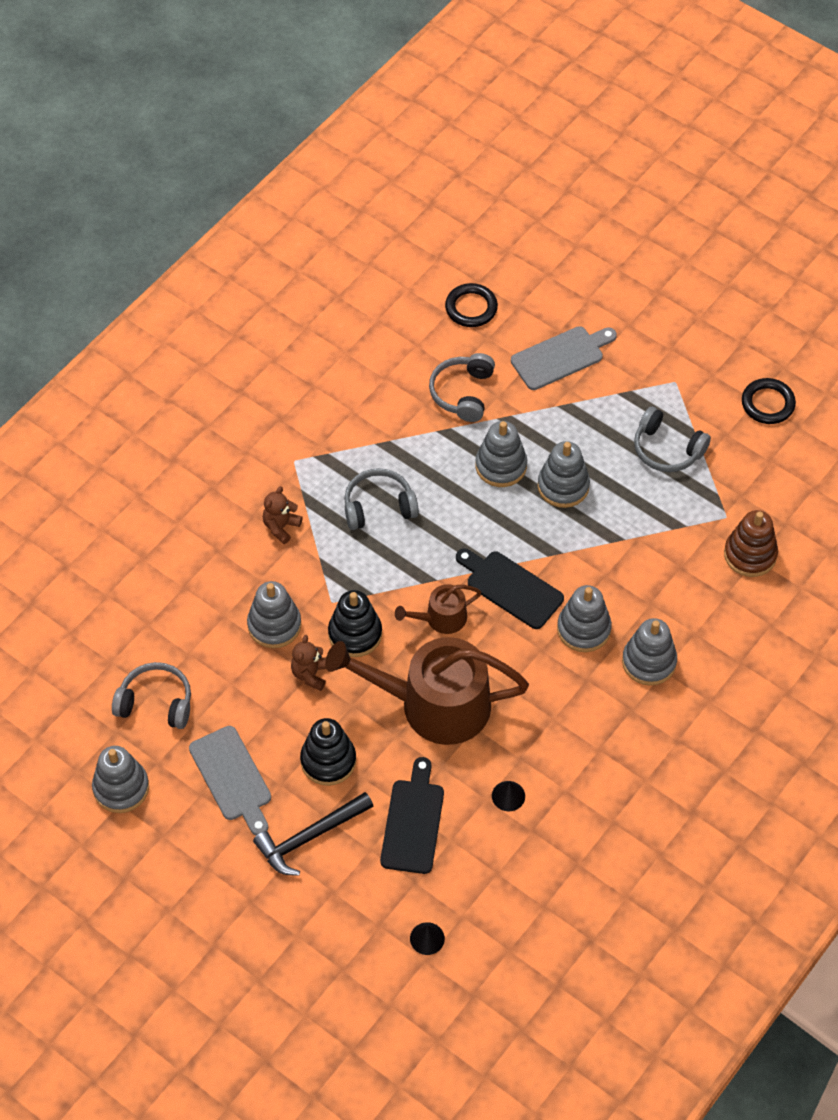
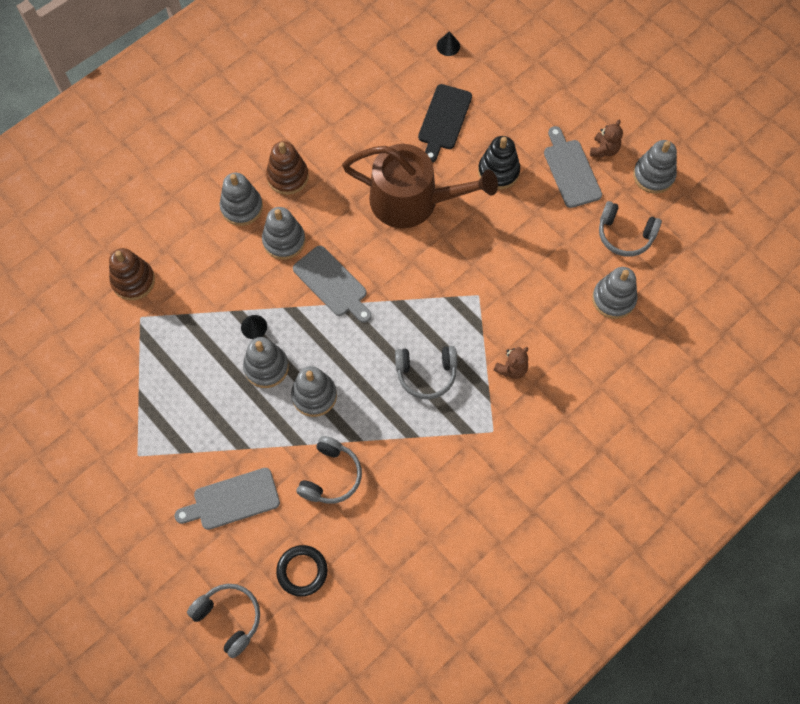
camera: 170 degrees left, 10 degrees up
grey stacking toy [247,581,301,648] -> grey stacking toy moved to [592,267,637,319]
black hammer [253,792,373,876] -> none
brown teddy bear [291,635,326,691] -> brown teddy bear moved to [590,120,623,158]
black stacking toy [328,590,382,657] -> none
brown watering can [395,584,481,634] -> none
black cutting board [456,549,564,629] -> grey cutting board [293,246,372,323]
black cone [492,781,525,811] -> black cone moved to [241,315,267,339]
grey headphones [634,406,711,472] -> grey headphones moved to [187,584,260,658]
black ring [742,378,796,424] -> none
none -> brown stacking toy [266,141,309,195]

